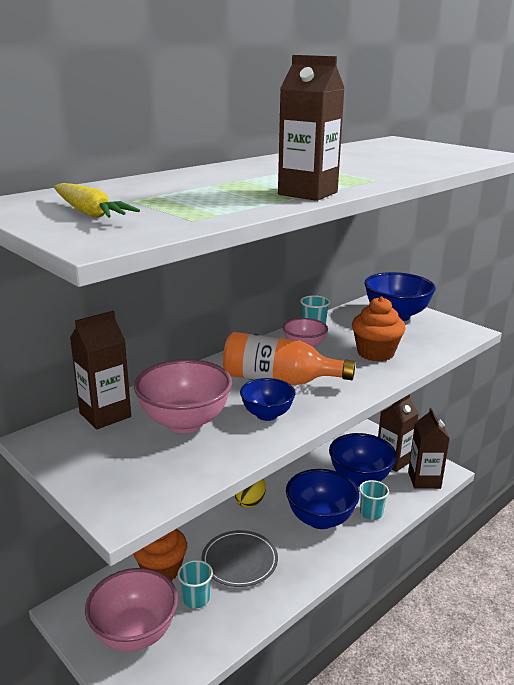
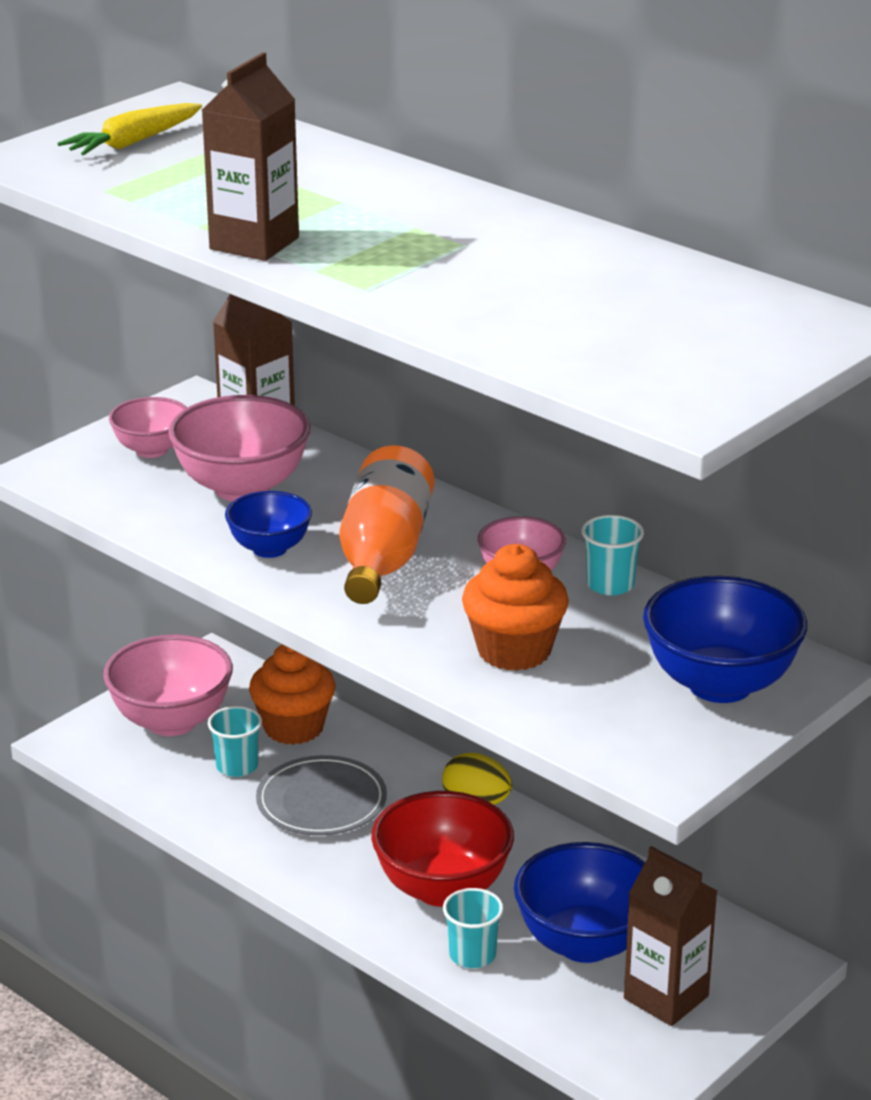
camera: 85 degrees right, 5 degrees up
blue bowl [286,469,360,529] -> red bowl [371,791,514,907]
brown carton [408,408,450,489] -> none
none -> pink bowl [109,397,187,458]

